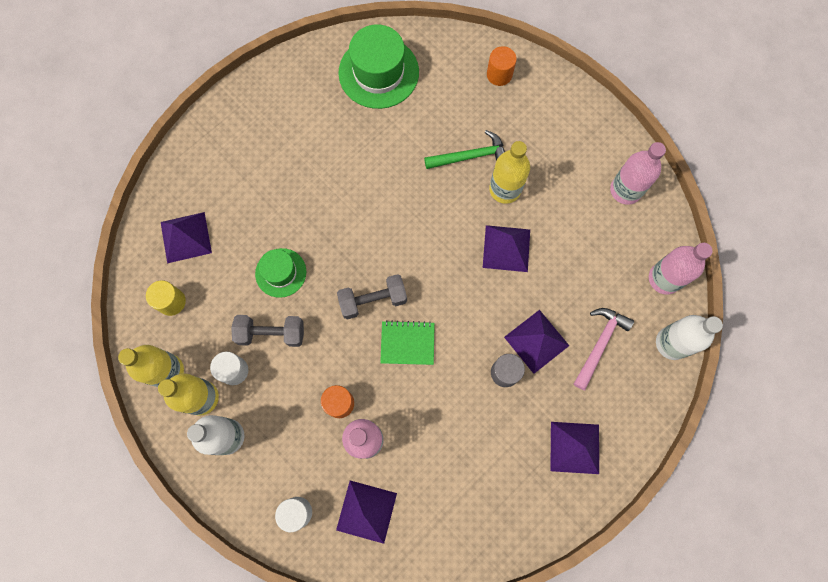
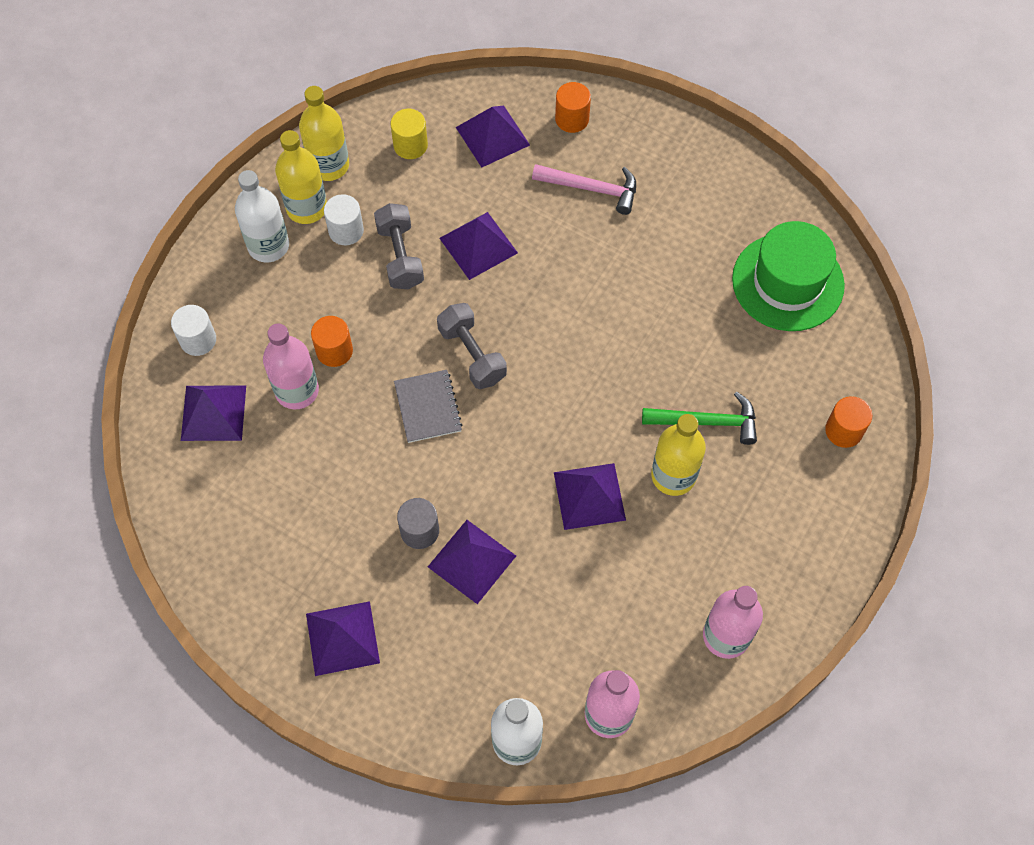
camera: 75 degrees right, 10 degrees down
green hat [255,248,306,298] -> purple pyramid [439,212,518,280]
green notebook [380,320,435,365] -> grey notebook [394,370,463,443]
green hammer [424,130,505,169] -> green hammer turned 60 degrees counterclockwise [642,392,757,445]
pink hammer [574,308,634,390] -> pink hammer moved to [532,164,636,215]
none -> orange cylinder [555,82,591,133]

